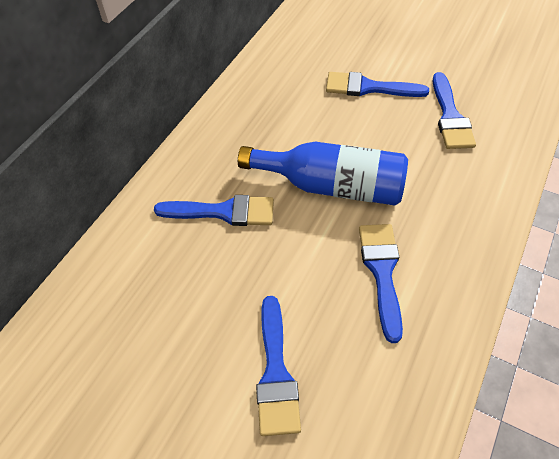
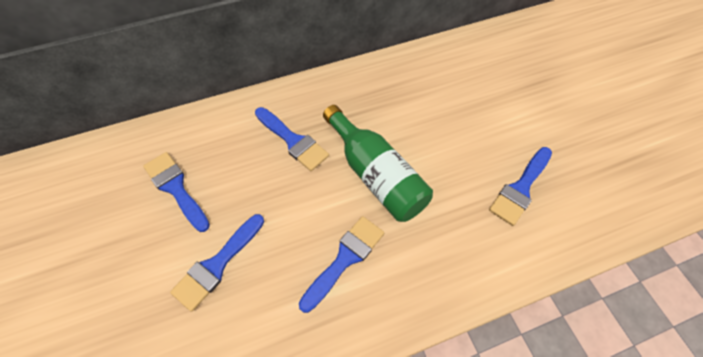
camera: 40 degrees right, 5 degrees up
blue bottle [238,142,408,206] -> green bottle [323,105,433,222]
blue brush [326,72,429,97] -> blue brush moved to [143,152,210,232]

